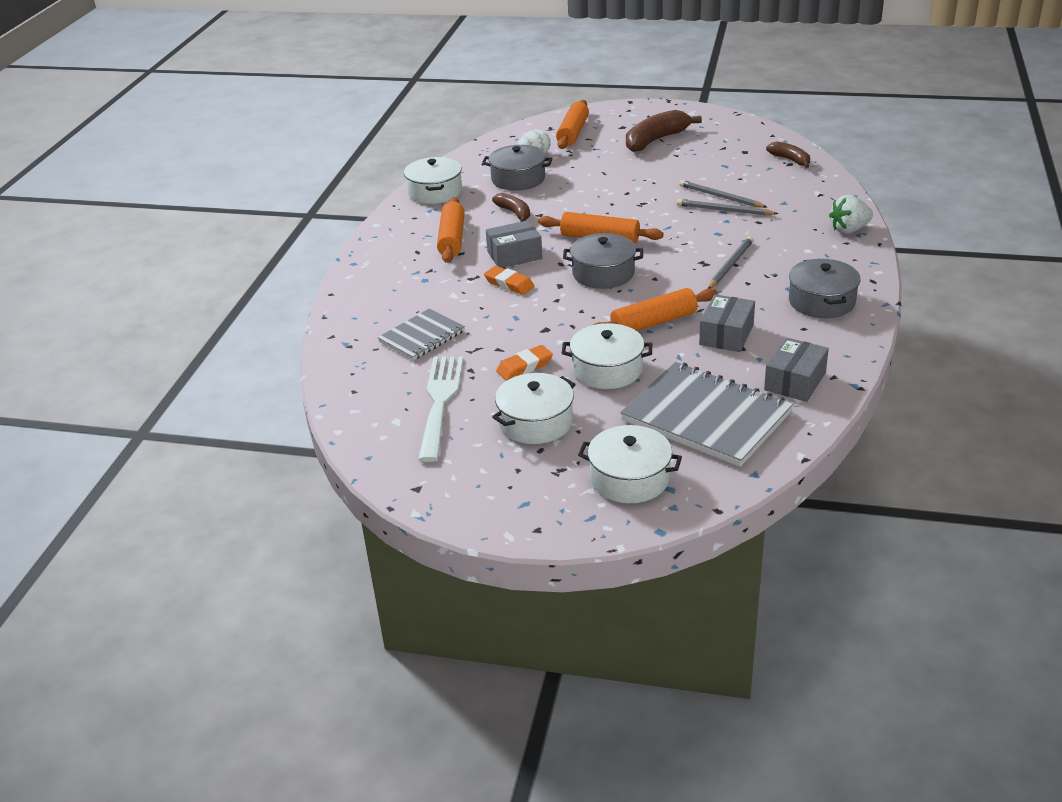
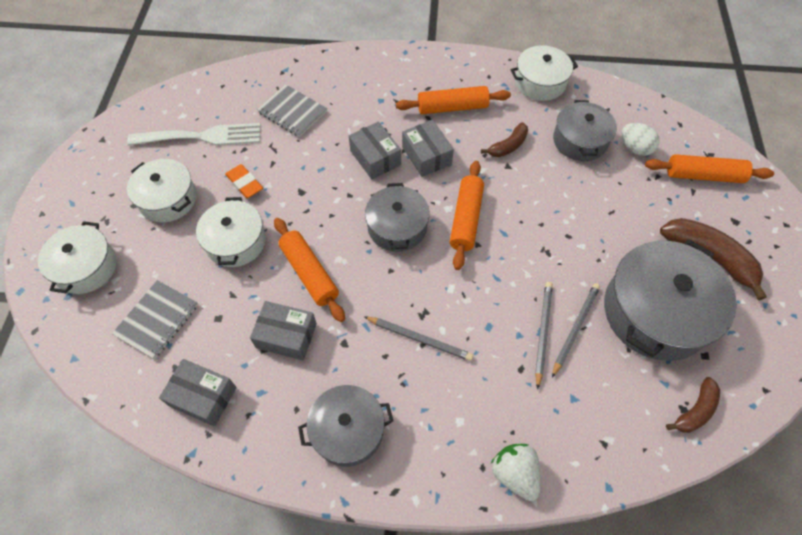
camera: 80 degrees right, 25 degrees up
orange eraser [484,266,535,295] -> grey box [349,122,401,179]
grey notebook [620,362,793,467] -> grey notebook [112,280,198,359], size x0.57
none -> grey pot [604,239,737,361]

